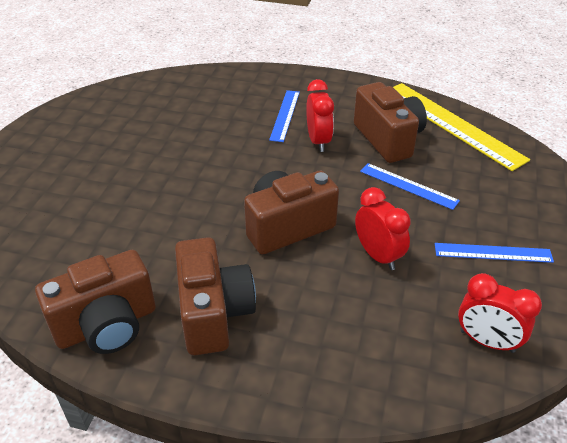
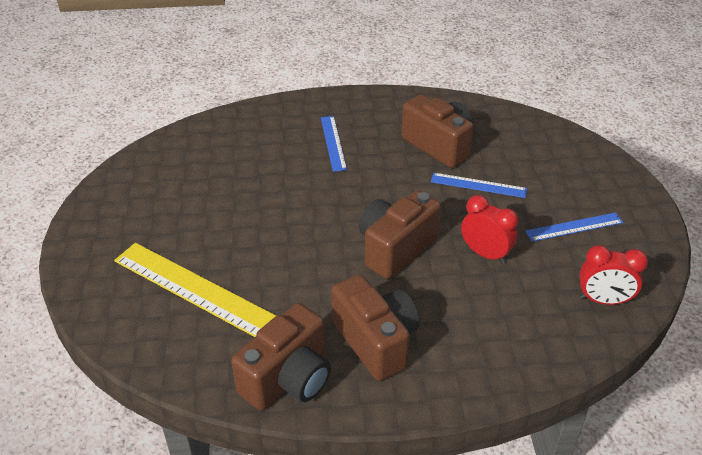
camera: 20 degrees left, 0 degrees up
red clock [306,79,334,152] -> none
yellow ruler [393,83,530,171] -> yellow ruler moved to [114,243,276,337]

